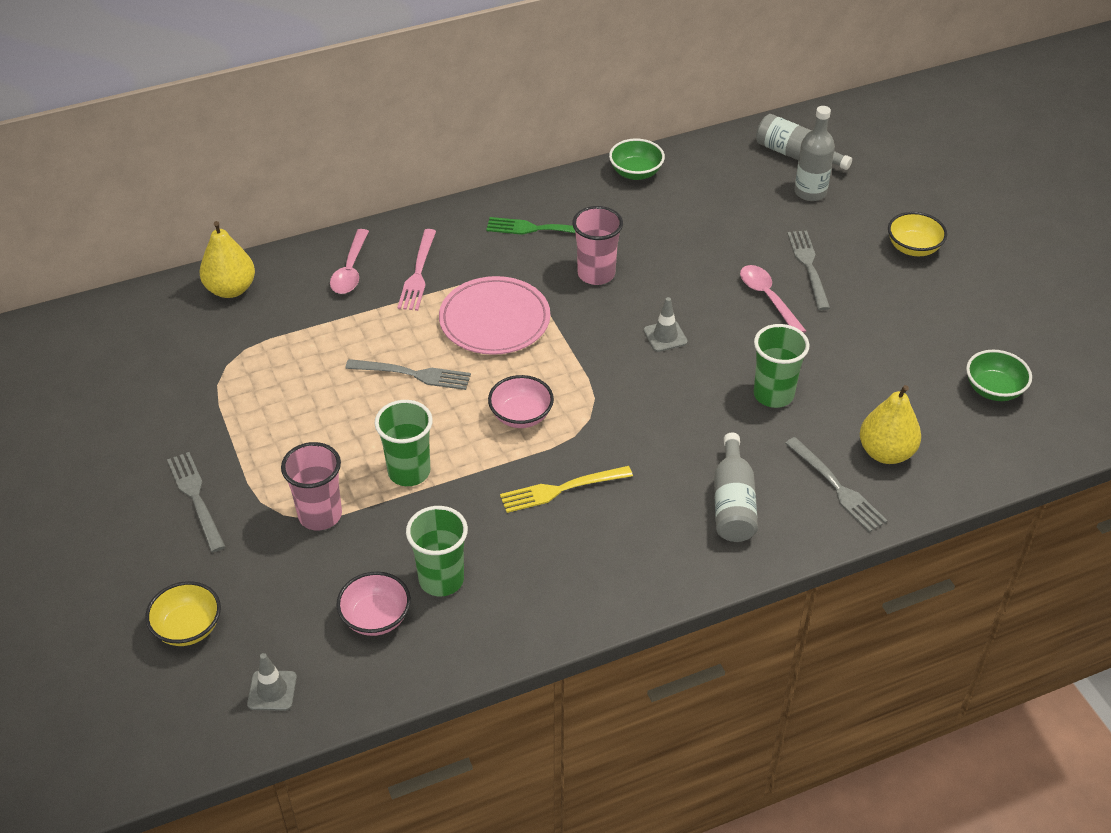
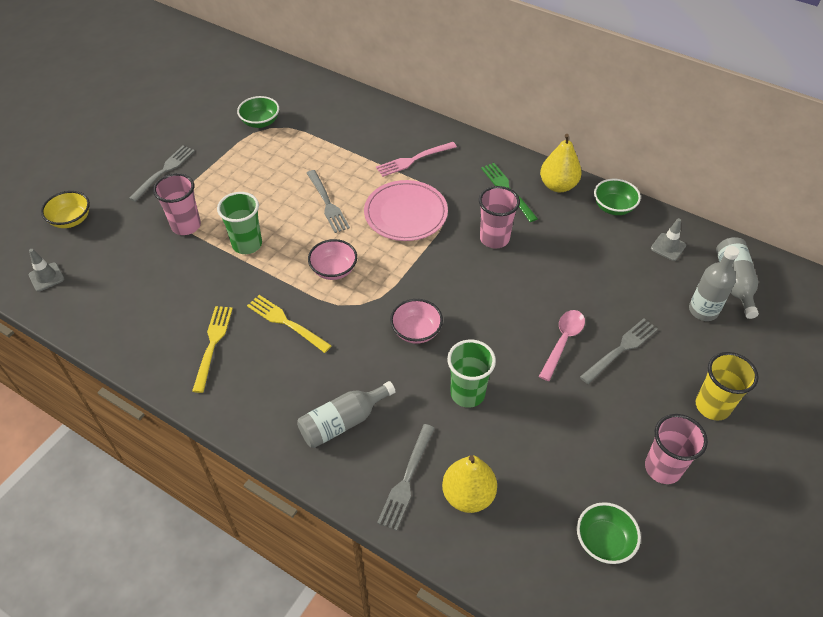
camera: 55 degrees right, 5 degrees up
yellow pear [199,221,255,298] -> yellow pear moved to [540,134,582,192]
pink spoon [330,229,369,294] -> none
pink bowl [336,571,411,636] -> pink bowl moved to [390,299,443,344]
green cup [406,506,468,596] -> none
grey traffic cone [644,297,688,352] -> grey traffic cone moved to [651,218,686,261]
yellow bowl [888,212,947,256] -> yellow cup [696,352,759,420]
none -> yellow fork [192,306,233,393]
none -> green bowl [237,96,279,128]
none -> pink cup [645,414,708,484]

